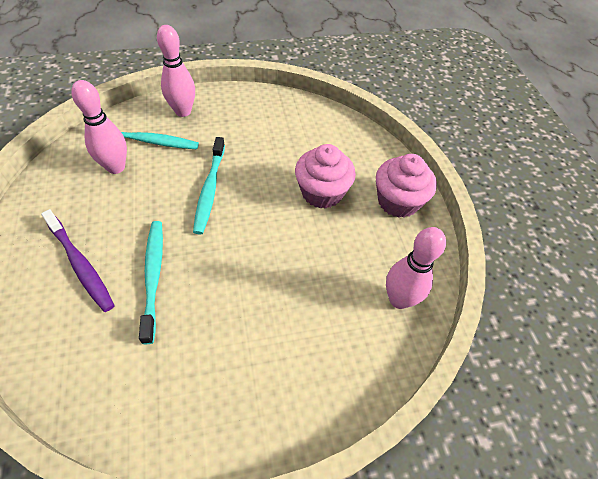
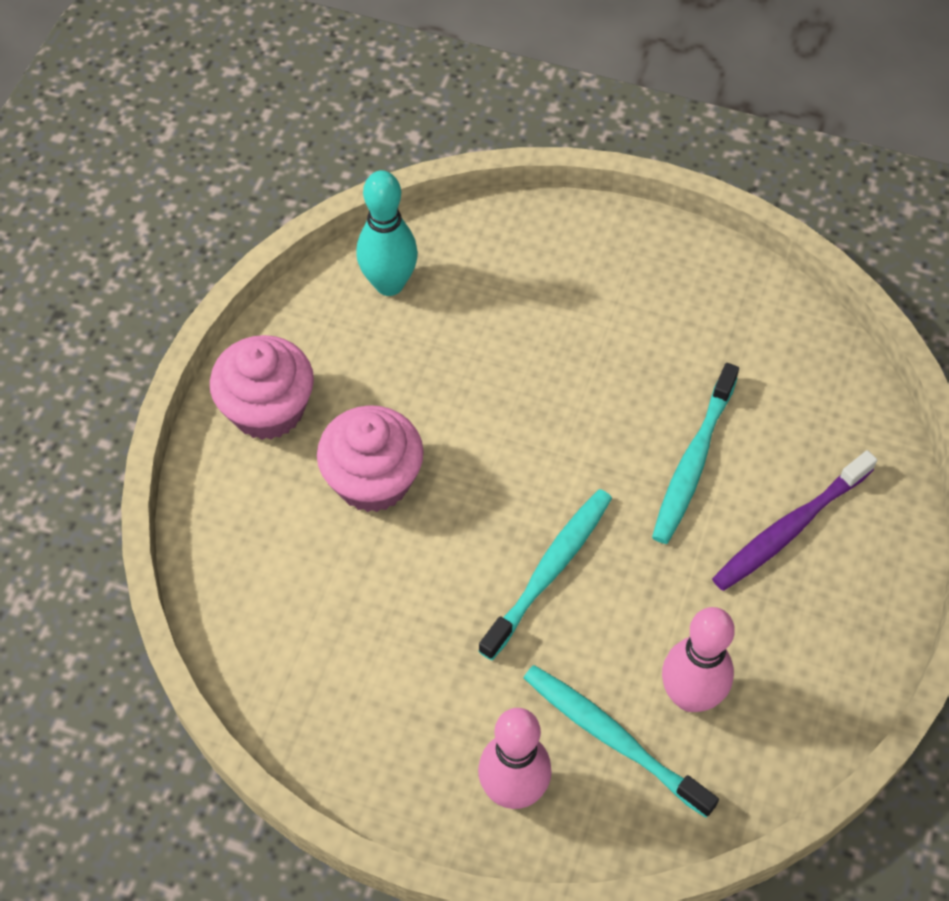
camera: 145 degrees left, 5 degrees up
purple toothbrush [41,209,115,312] -> purple toothbrush turned 120 degrees counterclockwise [712,450,877,591]
pink bowling pin [386,227,446,309] -> turquoise bowling pin [356,170,418,296]

